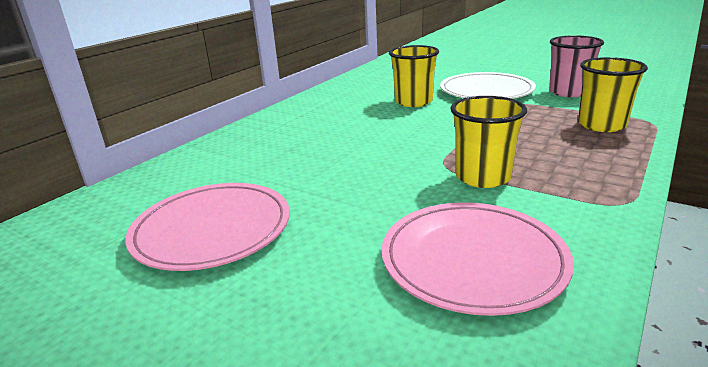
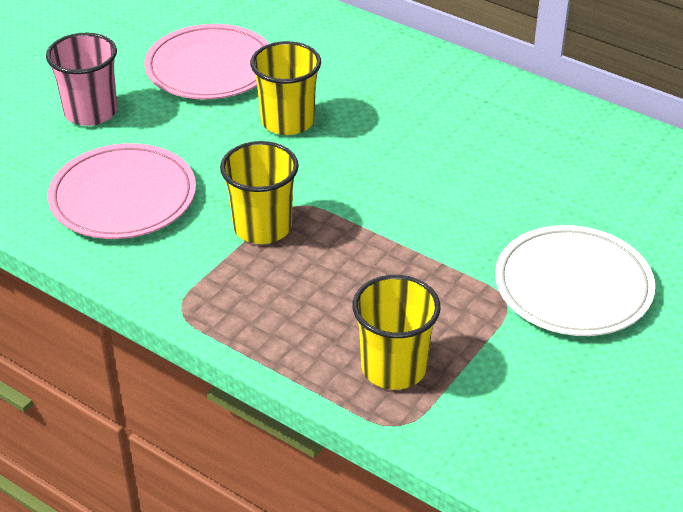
camera: 90 degrees right, 15 degrees up
yellow cup [389,45,439,107] -> yellow cup moved to [250,41,321,135]
pink cup [549,35,604,97] -> pink cup moved to [46,33,117,126]

